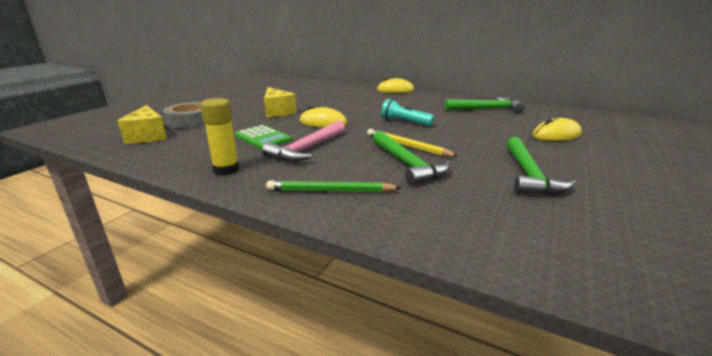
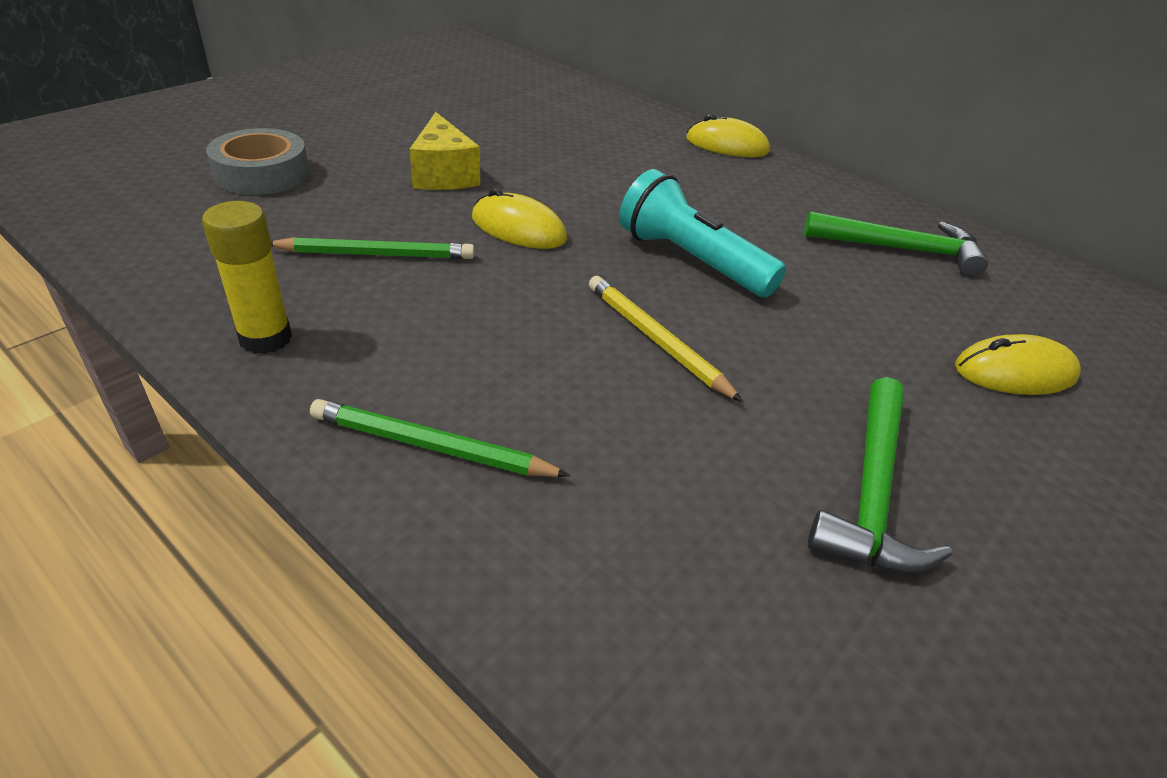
camera: 10 degrees right, 15 degrees up
yellow cheese [118,105,167,144] -> none
green calculator [235,125,292,149] -> green pencil [271,237,474,259]
pink hammer [262,121,345,162] -> none
green hammer [373,131,450,185] -> none
turquoise flashlight [381,99,434,126] -> turquoise flashlight [619,169,786,297], size x1.51

